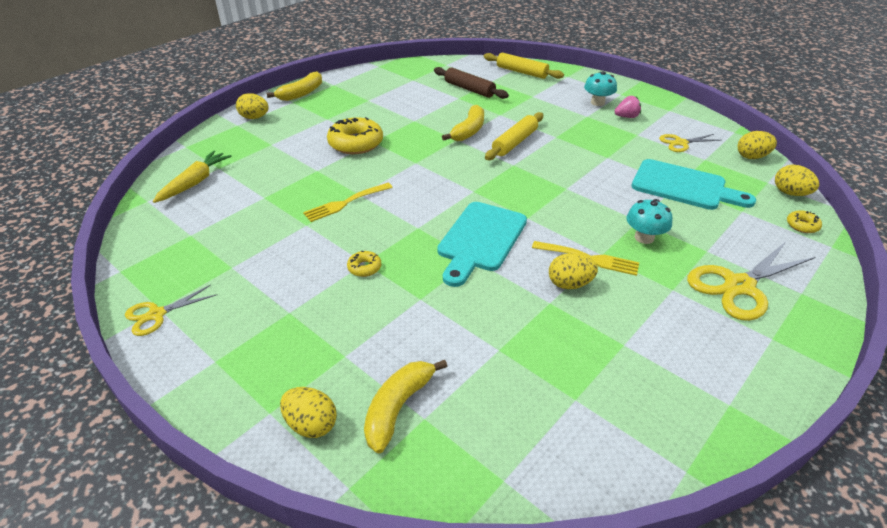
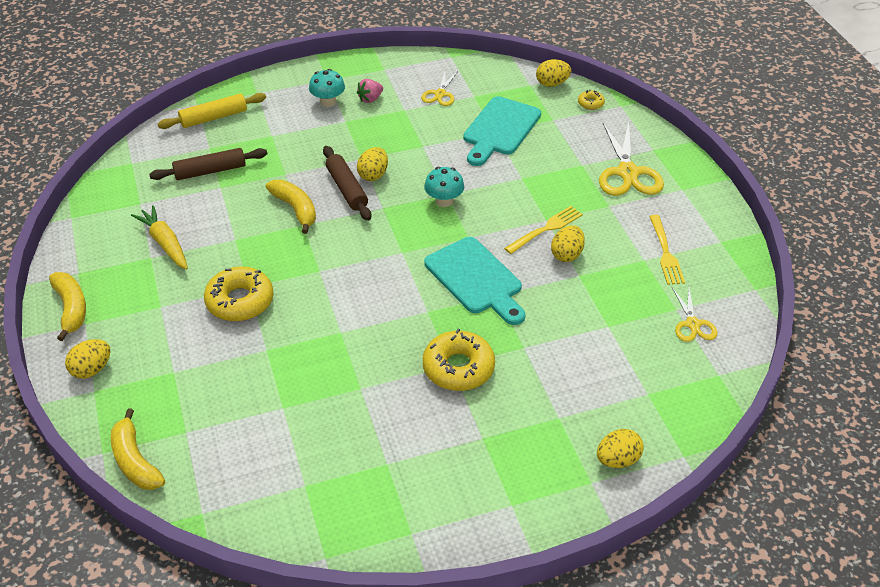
camera: 60 degrees left, 5 degrees up
yellow scissors [125,285,217,336] -> yellow scissors moved to [672,287,717,342]
yellow carrot [153,151,232,203] -> yellow carrot moved to [131,205,188,270]
yellow fork [303,183,393,222] -> yellow fork moved to [649,215,685,285]
yellow donut [347,251,381,277] -> yellow donut [423,329,495,391], size x2.12
yellow banana [364,360,448,453] -> yellow banana moved to [111,408,165,490]
yellow rolling pin [485,112,543,160] -> brown rolling pin [323,146,371,221]
pink strawberry [614,96,641,118] -> pink strawberry turned 150 degrees counterclockwise [357,79,383,103]
turquoise mushroom [626,199,672,244] -> turquoise mushroom moved to [424,167,464,207]
turquoise cutting board [631,159,756,210] -> turquoise cutting board turned 150 degrees clockwise [463,96,541,166]
yellow egg [738,131,777,159] -> yellow egg moved to [357,147,388,181]

